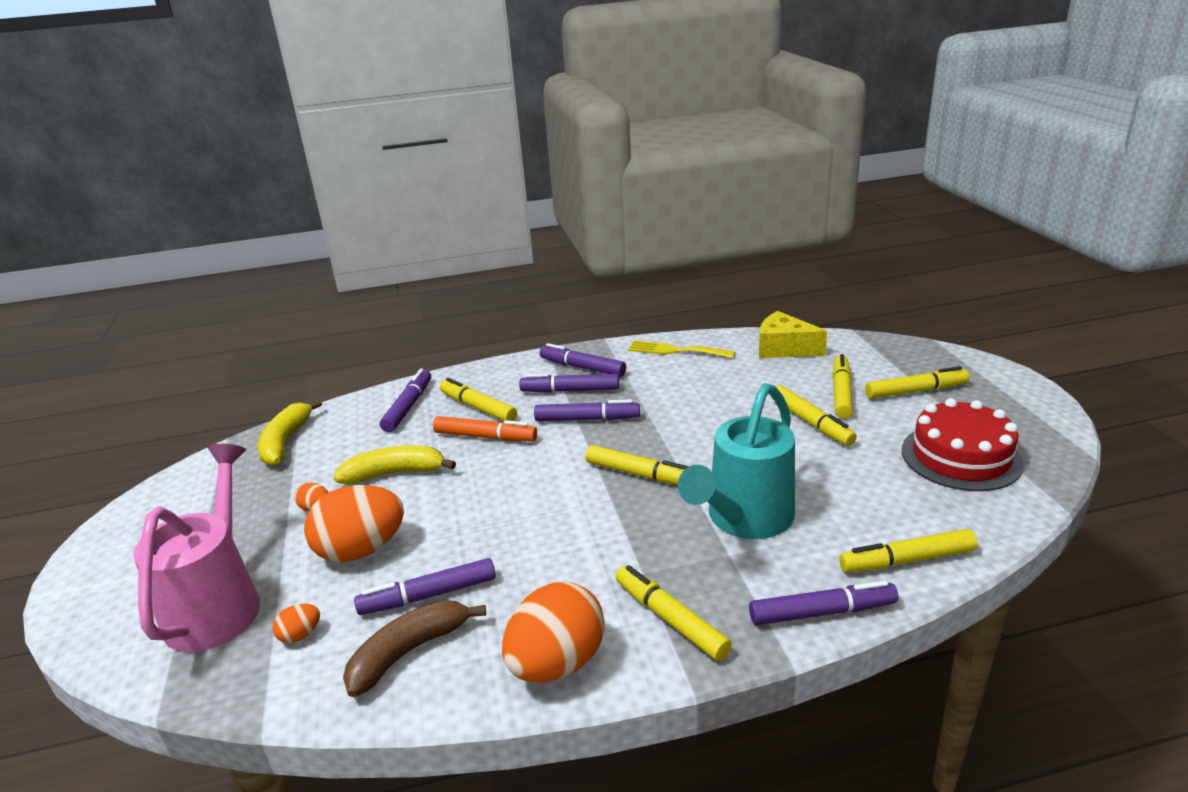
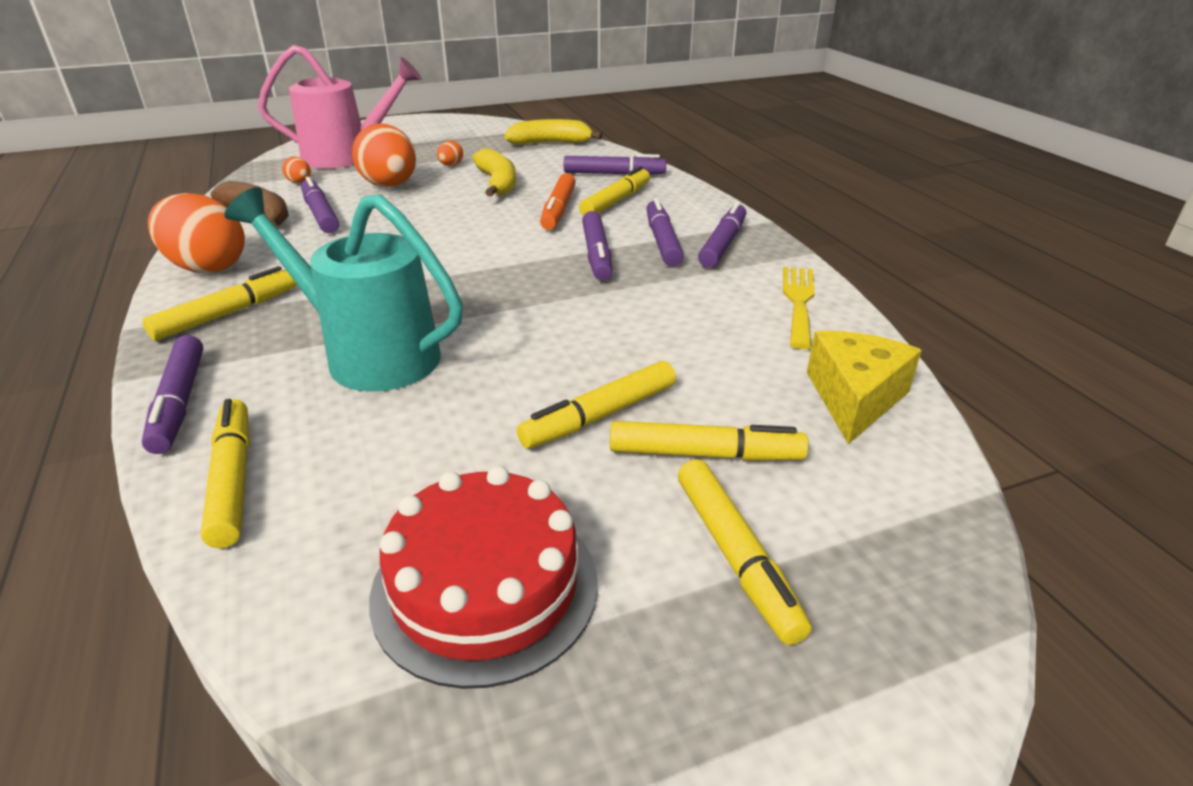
camera: 80 degrees right, 5 degrees up
yellow marker [586,445,688,485] -> none

